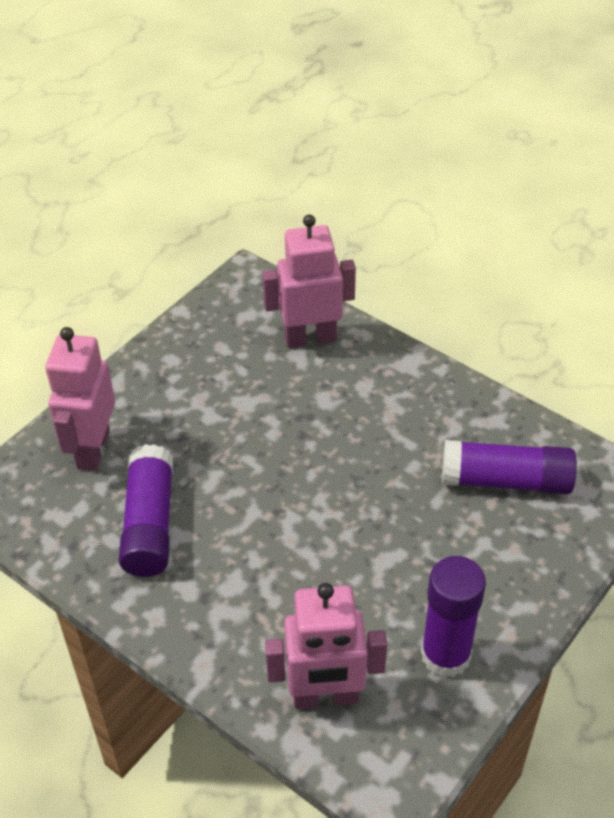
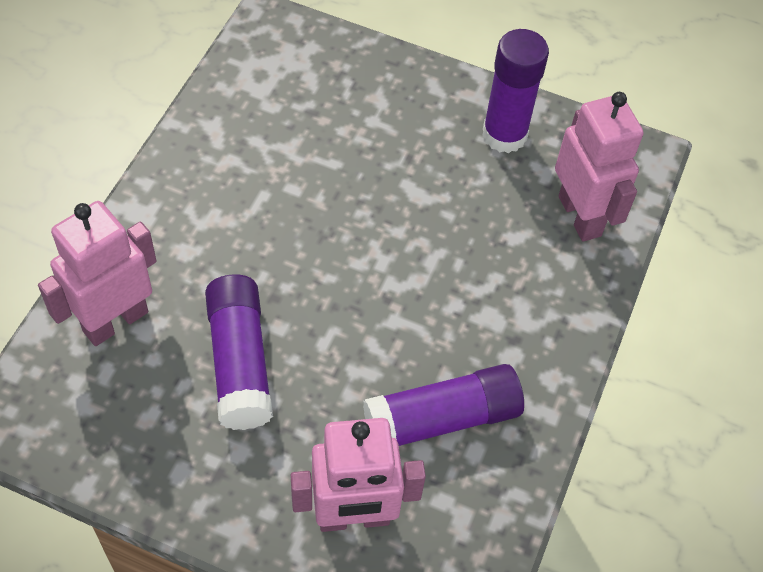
camera: 110 degrees left, 10 degrees up
pink robot [262,214,356,348] -> pink robot turned 75 degrees clockwise [38,201,157,346]
purple glue stick [442,440,577,494] -> purple glue stick moved to [205,274,273,430]

